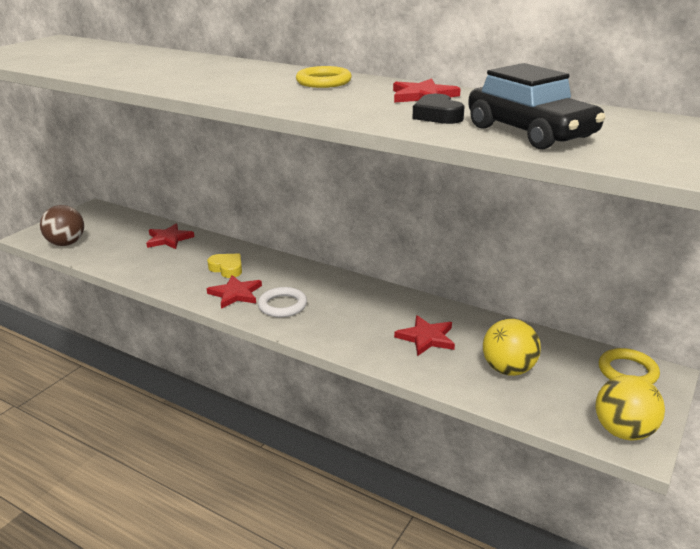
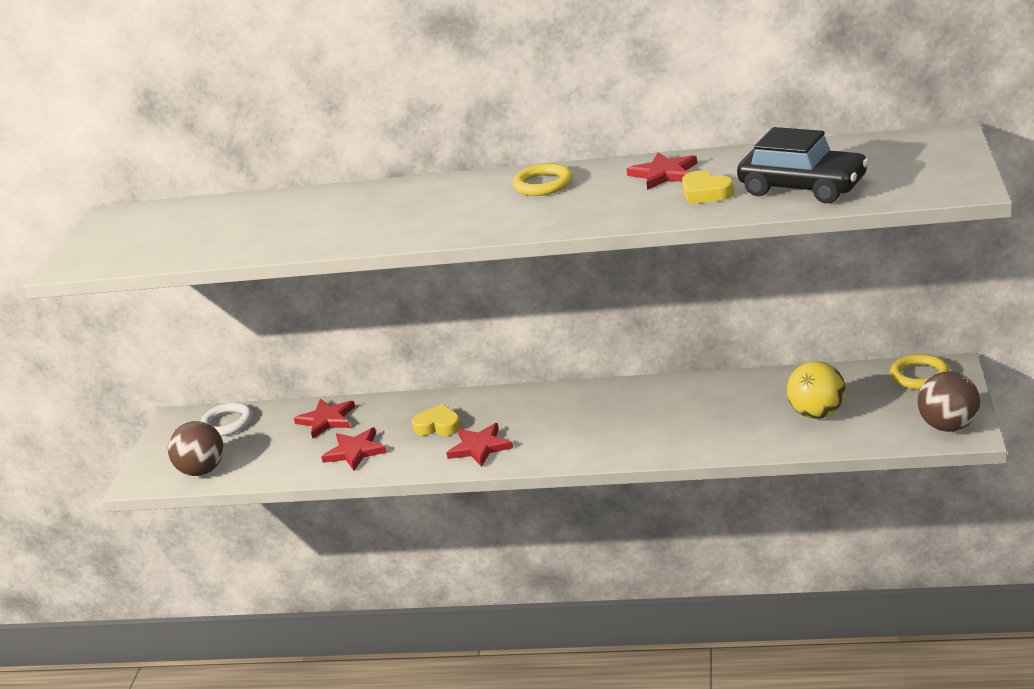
camera: 20 degrees left, 0 degrees up
white ring [258,287,307,317] -> white ring moved to [200,402,252,436]
red star [394,315,455,356] -> red star moved to [321,428,387,471]
black heart [412,94,465,124] -> yellow heart [682,171,734,204]
yellow ball [596,375,665,440] -> brown ball [918,372,980,432]

